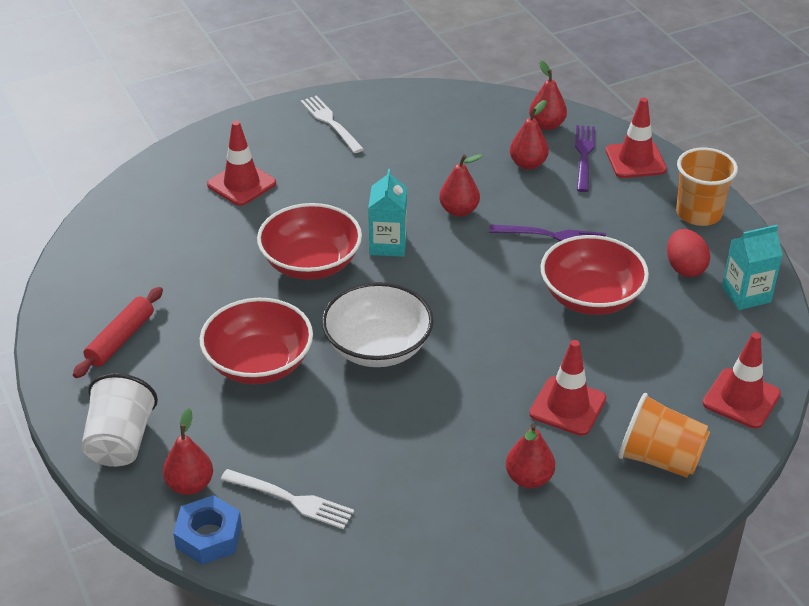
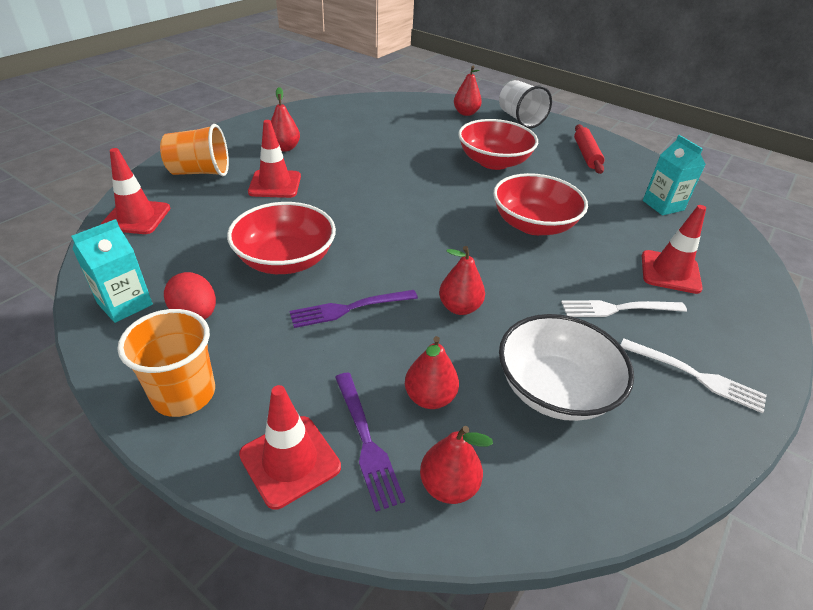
camera: 150 degrees right, 0 degrees up
blue nut [173,495,242,565] -> none
white fork [220,469,354,529] -> white fork moved to [561,300,687,317]
white bowl [322,282,434,367] -> white bowl moved to [499,314,634,421]
turquoise carton [368,169,407,257] -> turquoise carton moved to [643,135,706,215]

